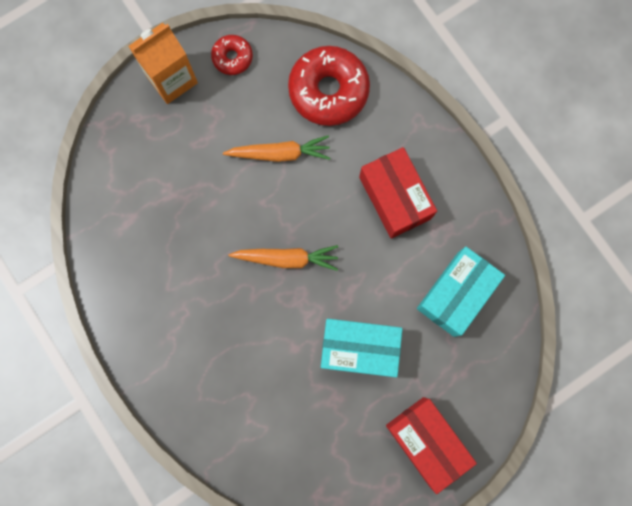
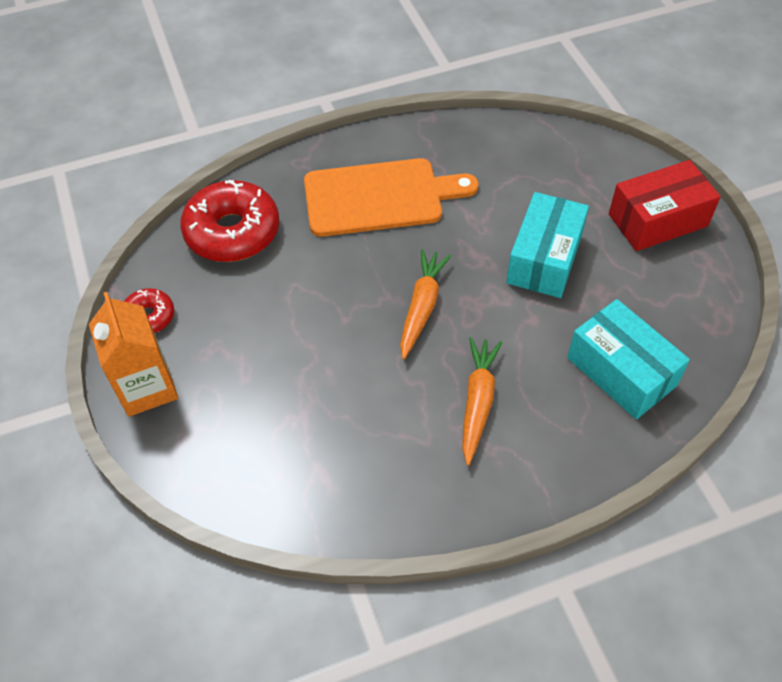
camera: 75 degrees left, 25 degrees down
orange carrot [223,135,330,162] -> orange carrot moved to [462,337,502,465]
red box [359,147,437,239] -> orange cutting board [304,158,478,237]
turquoise box [417,246,505,337] -> turquoise box moved to [567,299,690,419]

